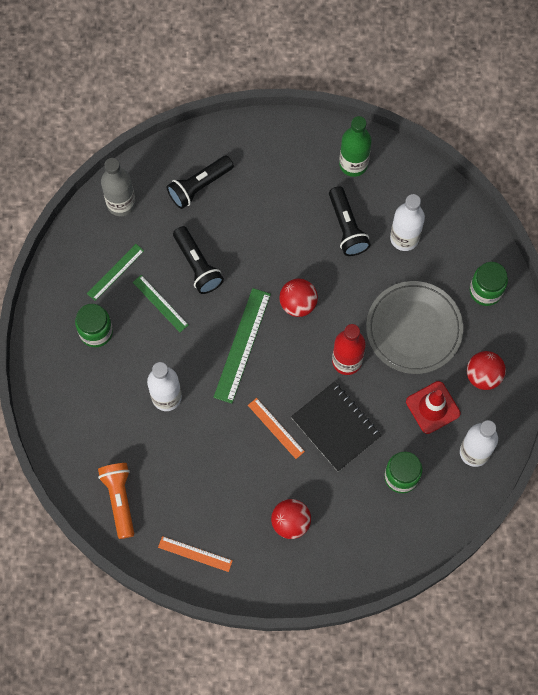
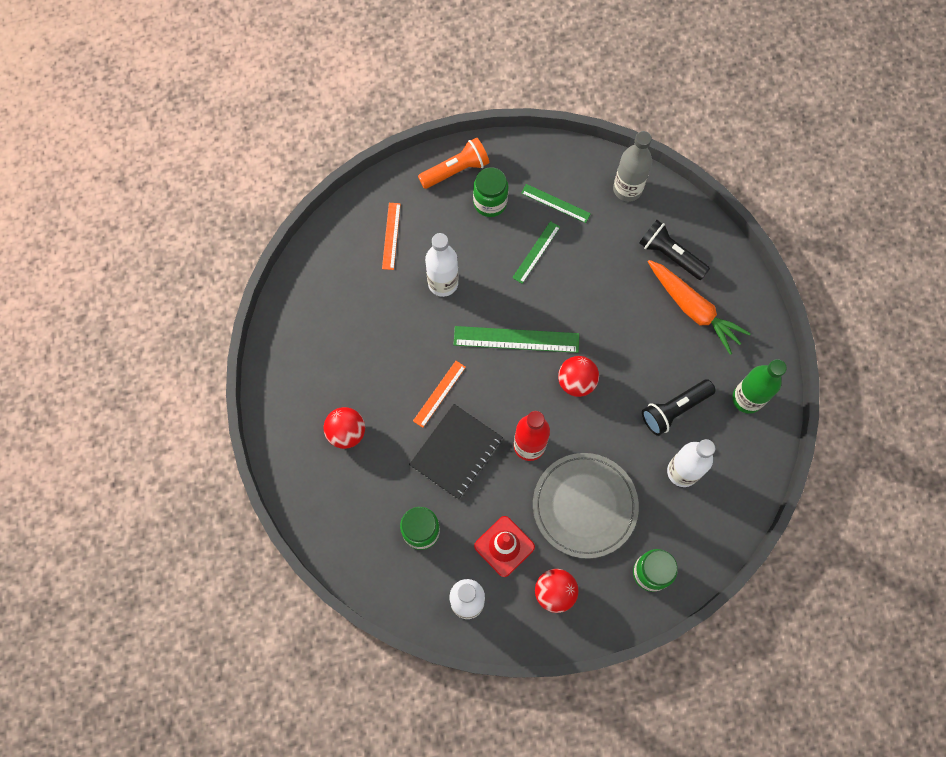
camera: 75 degrees right, 0 degrees up
orange flashlight [98,463,134,539] -> orange flashlight moved to [418,137,489,189]
orange ruler [158,536,233,572] -> orange ruler moved to [382,203,401,270]
black flashlight [173,226,224,294] -> none
none -> orange carrot [648,260,751,355]

